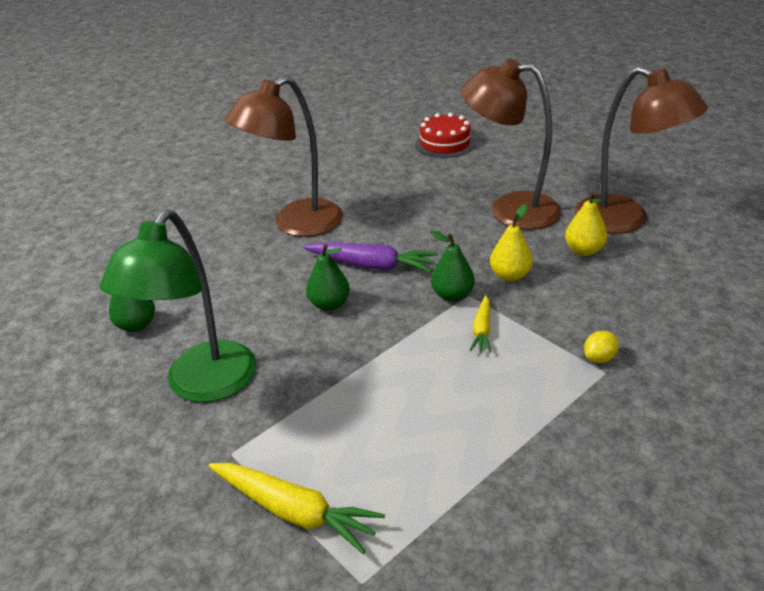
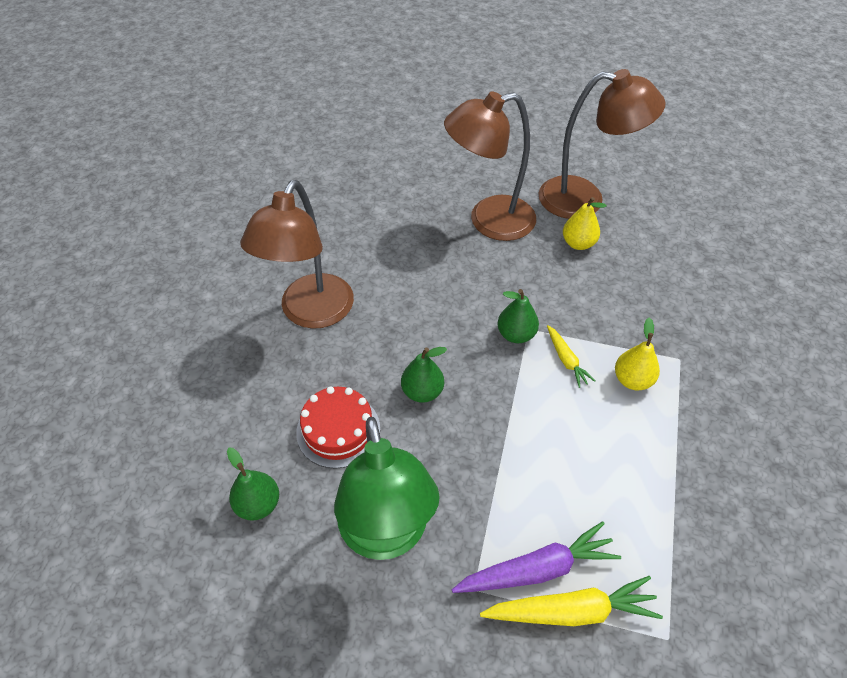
camera: 35 degrees left, 15 degrees up
purple carrot [303,243,438,273] -> purple carrot moved to [452,521,621,593]
red cake [415,113,475,158] -> red cake moved to [296,386,380,469]
yellow pear [490,204,533,281] -> yellow pear moved to [615,318,660,390]
yellow lemon [584,331,619,363] -> none

